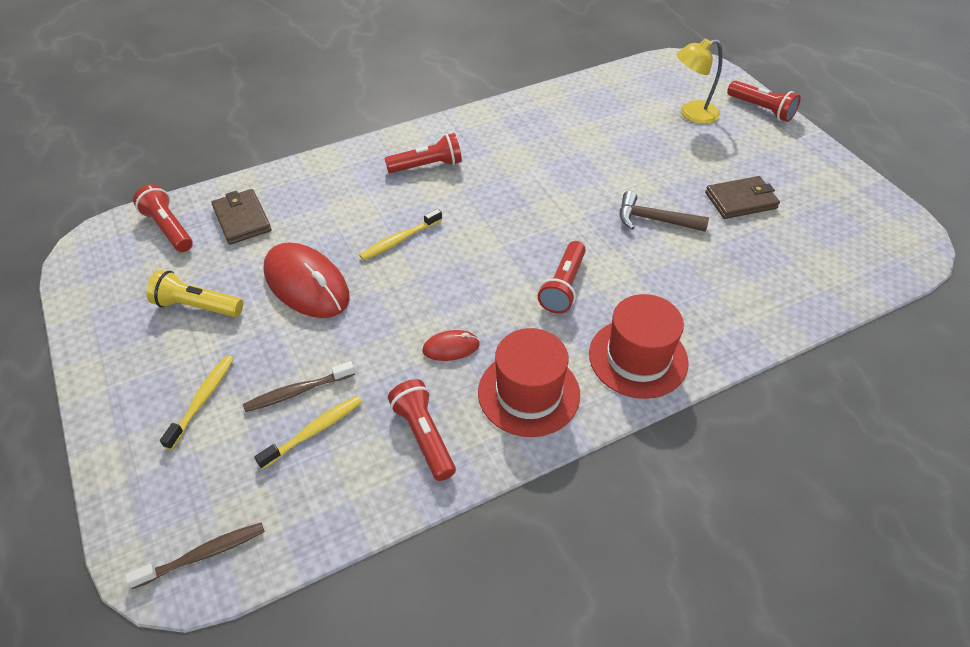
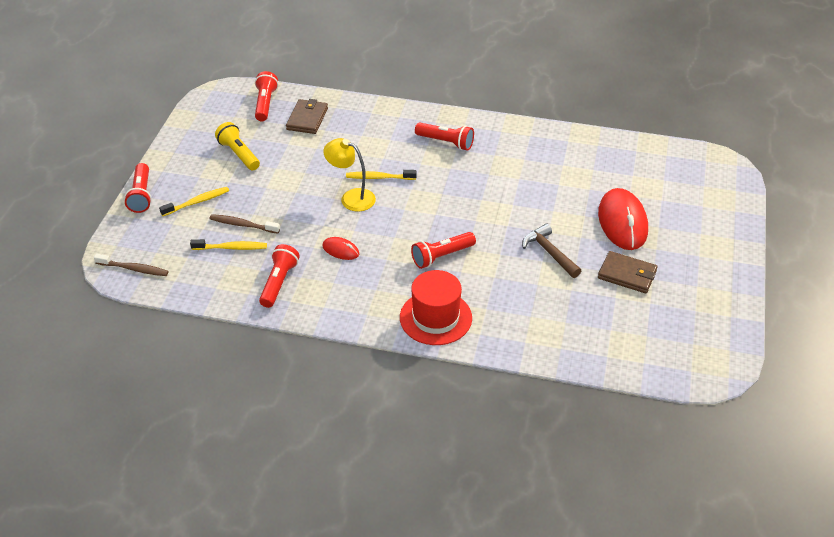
camera: 40 degrees right, 5 degrees down
red mouse [264,242,350,318] -> red mouse moved to [598,188,648,250]
red hat [478,328,580,437] -> none
yellow lamp [677,39,723,124] -> yellow lamp moved to [323,138,376,212]
red flashlight [727,80,801,122] -> red flashlight moved to [124,163,152,213]

